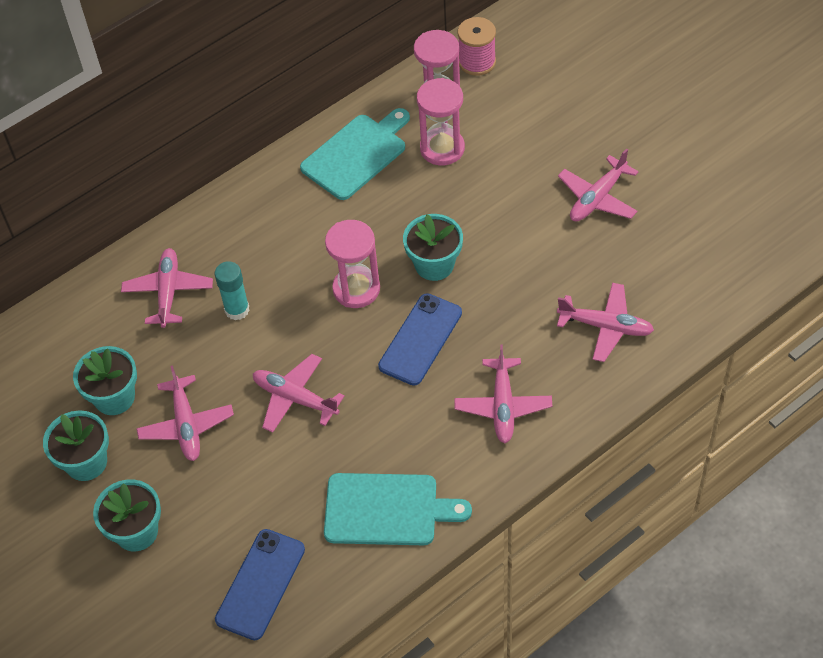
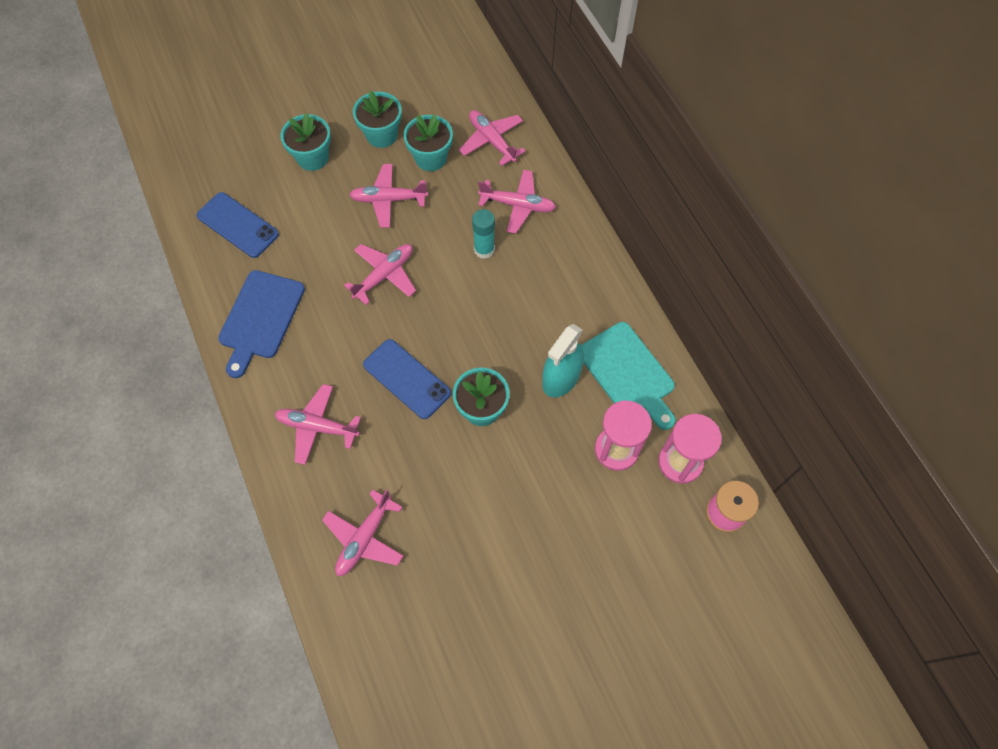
camera: 100 degrees right, 10 degrees up
turquoise cutting board [324,473,472,545] -> blue cutting board [218,270,305,378]
pink hourglass [325,220,380,308] -> none
pink plane [558,149,639,222] -> pink plane moved to [459,110,526,166]
none -> turquoise spray bottle [542,324,584,397]

